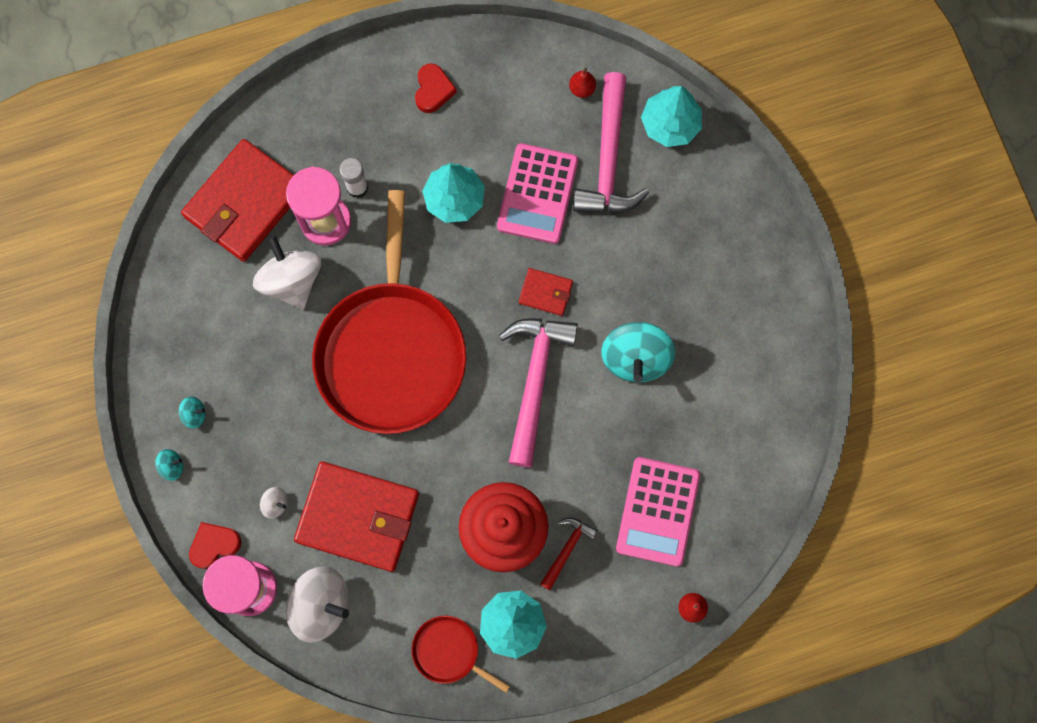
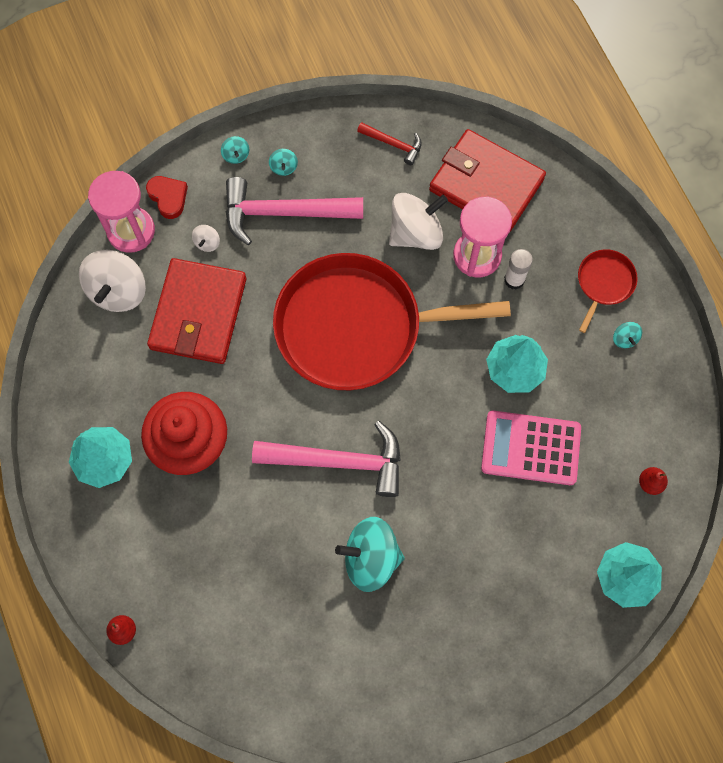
camera: 85 degrees right, 5 degrees down
red pan [412,616,510,693] -> red pan moved to [578,249,638,333]
red heart [415,63,457,113] -> turquoise spinning top [613,322,642,348]
red wallet [519,268,573,316] -> none
red hammer [540,518,598,590] -> red hammer moved to [357,122,422,165]
pink hammer [573,72,649,213] -> pink hammer moved to [226,177,363,245]
pink calculator [616,457,700,567] -> none

